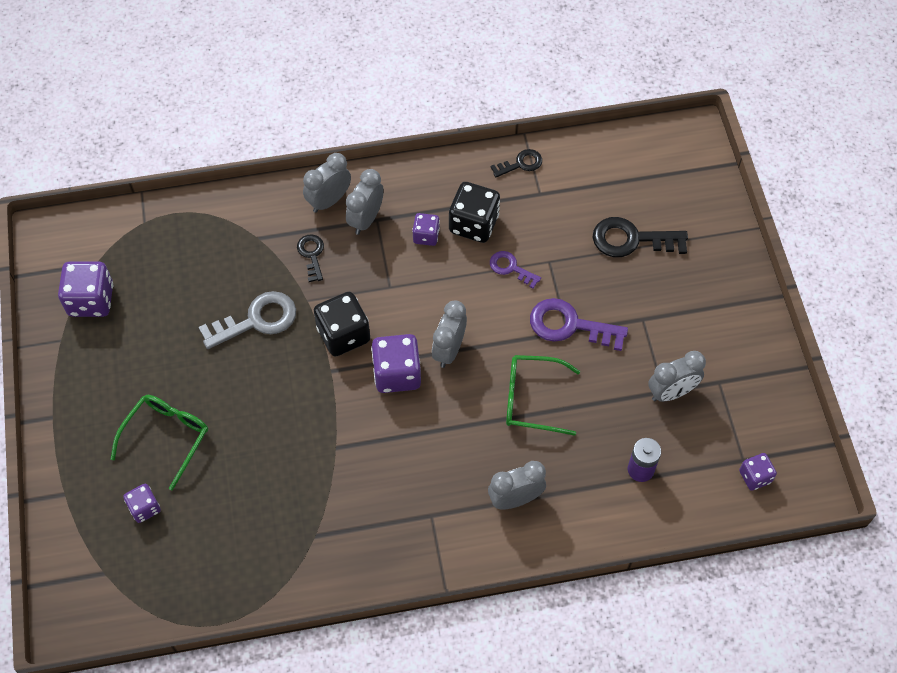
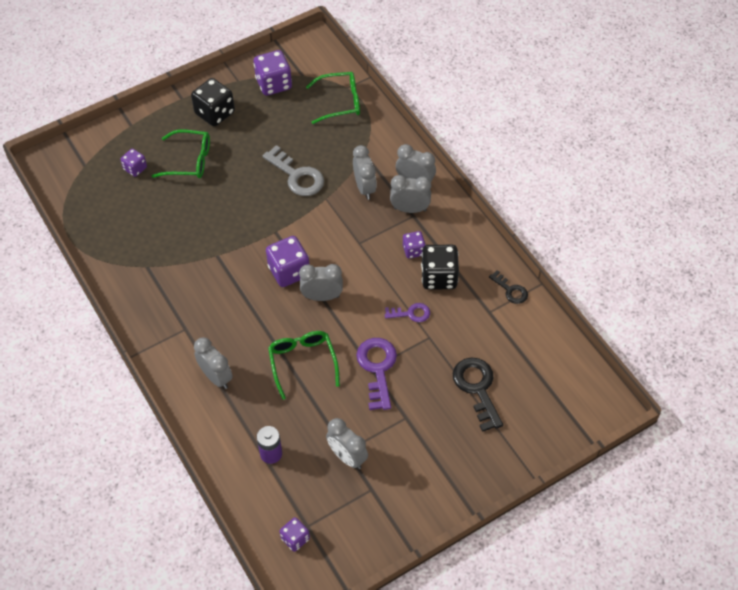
camera: 70 degrees right, 5 degrees down
black key [297,234,324,282] -> grey clock [353,145,377,200]
black dice [314,292,370,356] -> black dice moved to [191,78,235,126]
purple key [490,251,541,289] -> purple key turned 75 degrees clockwise [385,303,430,322]
none -> green glasses [306,72,360,124]

